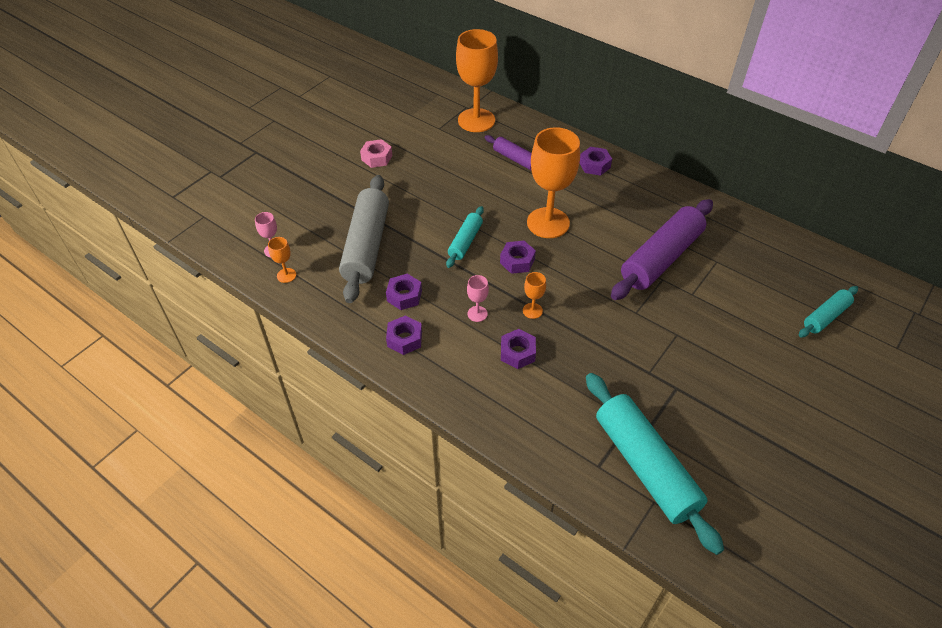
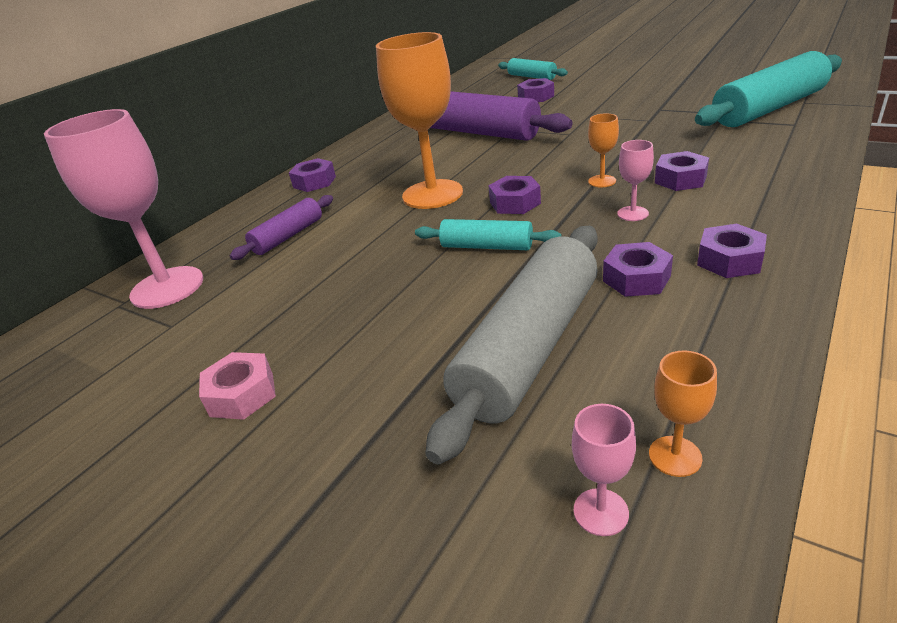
camera: 90 degrees left, 15 degrees down
grey rolling pin [339,175,389,303] -> grey rolling pin turned 60 degrees counterclockwise [425,226,598,465]
orange goblet [456,29,498,132] -> pink goblet [44,109,203,309]
none -> purple nut [517,78,554,102]

